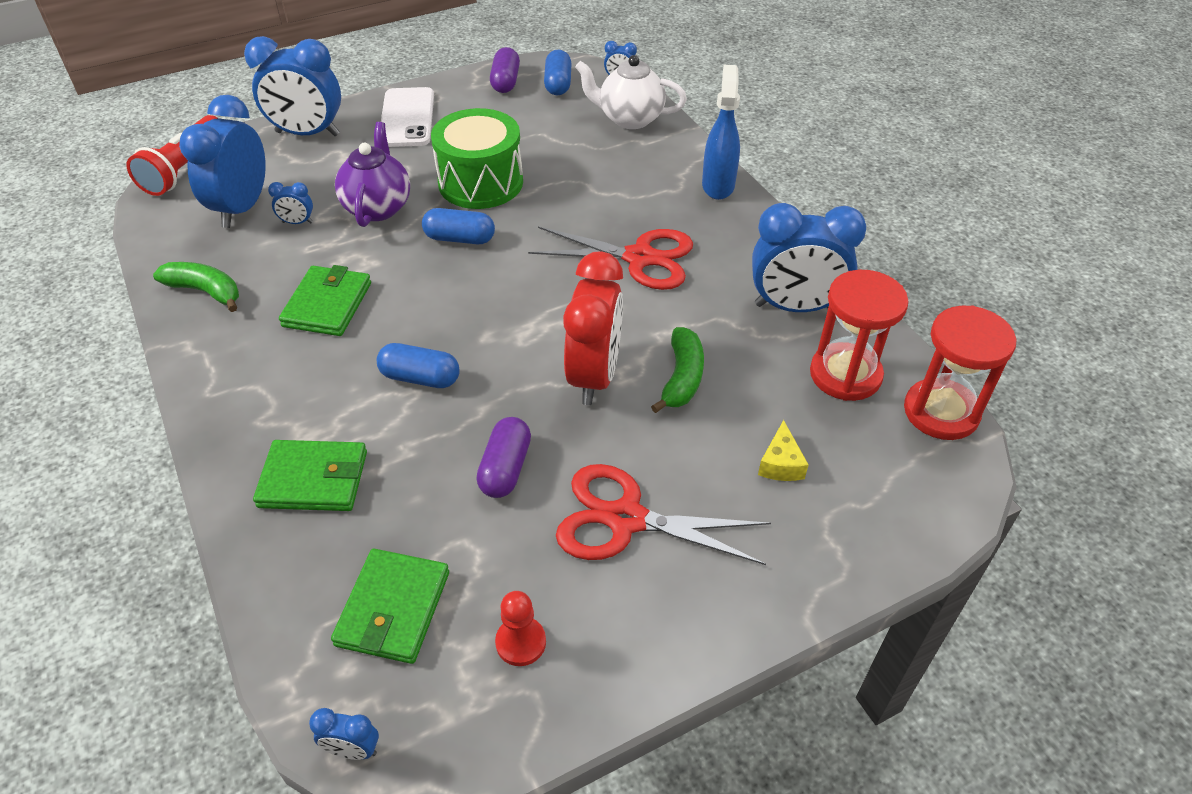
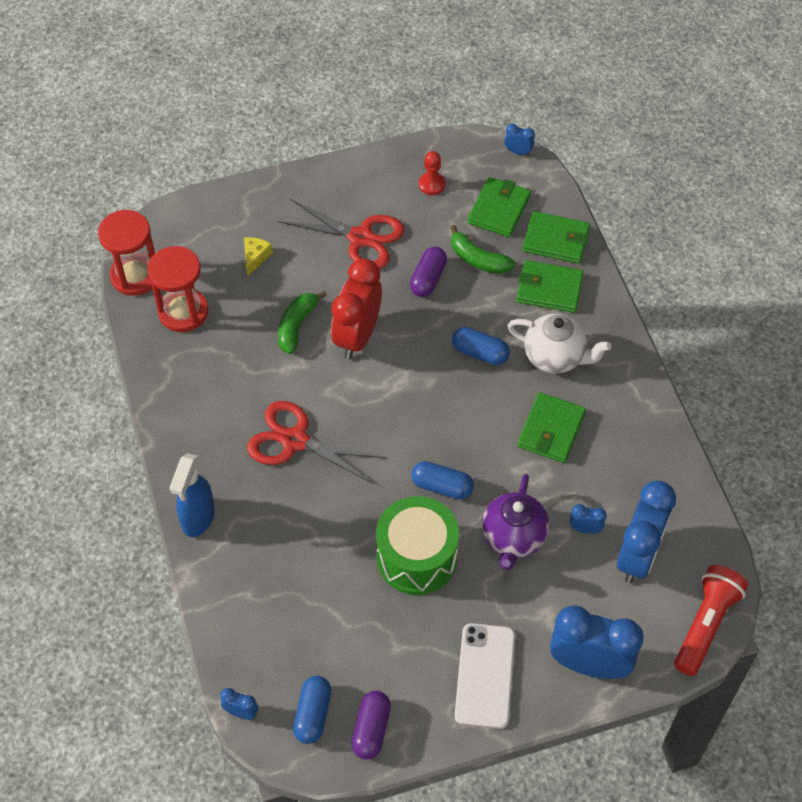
camera: 170 degrees left, 10 degrees up
green banana [153,262,239,312] -> green banana moved to [450,225,515,274]
white teapot [575,55,687,129] -> white teapot moved to [507,314,611,374]
blue clock [752,203,866,312] -> none
none -> green wallet [522,211,590,264]

